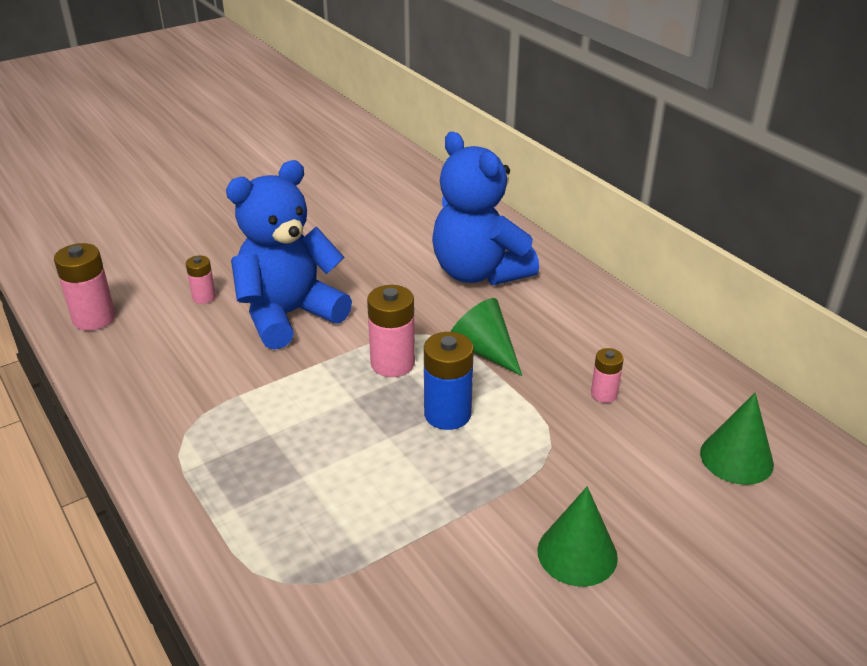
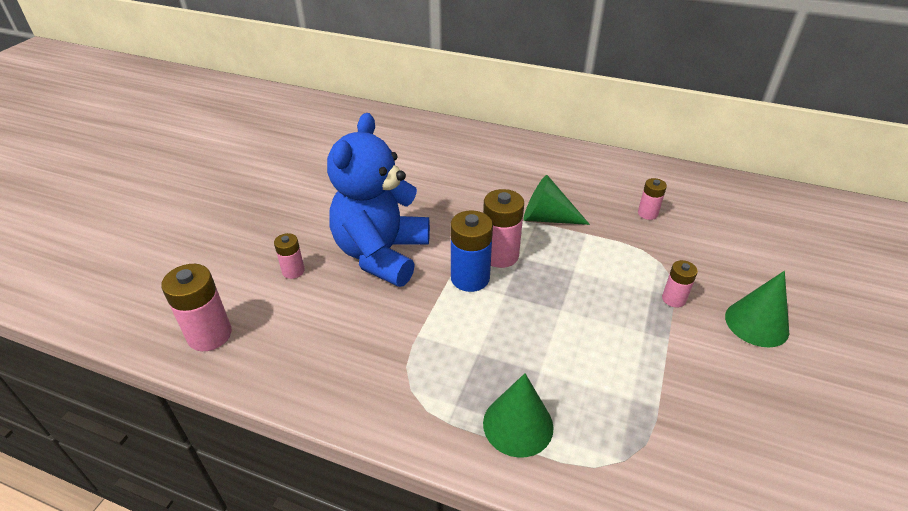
camera: 35 degrees left, 5 degrees up
blue battery [424,332,474,430] -> blue battery moved to [451,210,493,292]
blue teddy bear [432,132,539,285] -> none
green cone [700,393,774,485] -> green cone moved to [483,373,554,458]
none -> pink battery [662,260,698,308]

